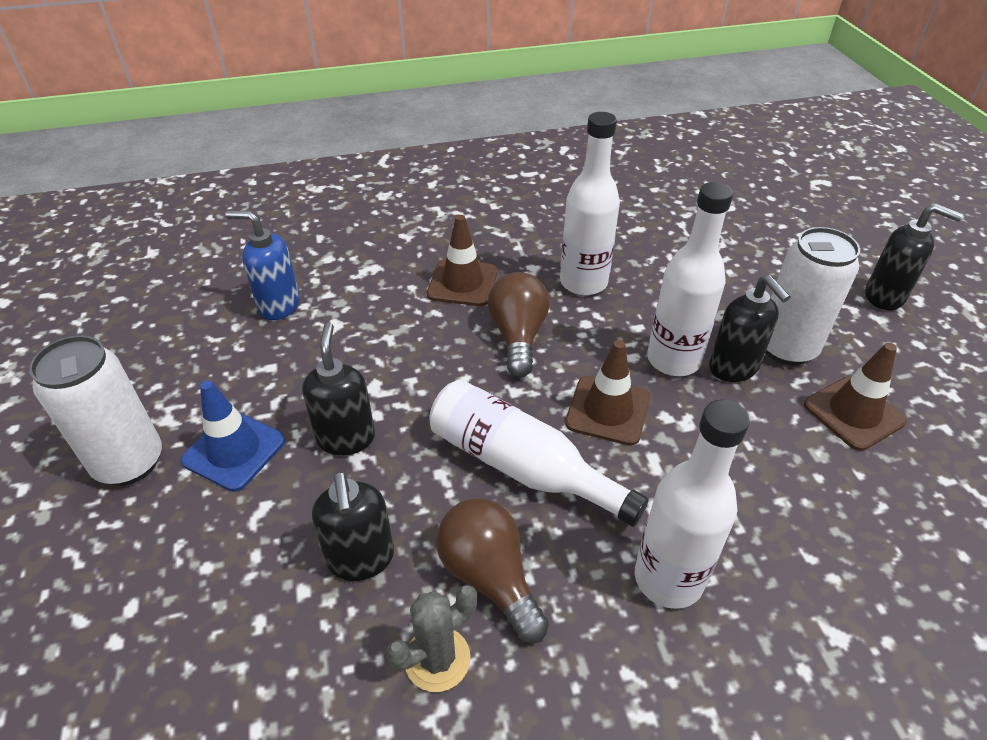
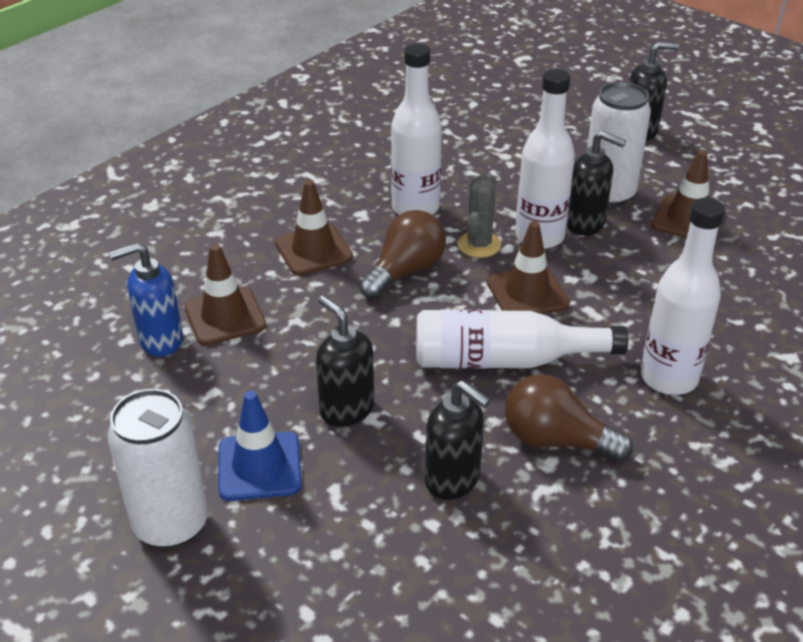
camera: 35 degrees left, 5 degrees down
grey cactus [386,585,477,692] -> grey cactus moved to [458,174,501,258]
brown light bulb [488,272,550,377] -> brown light bulb turned 75 degrees clockwise [359,210,446,299]
none -> brown traffic cone [184,244,266,346]

